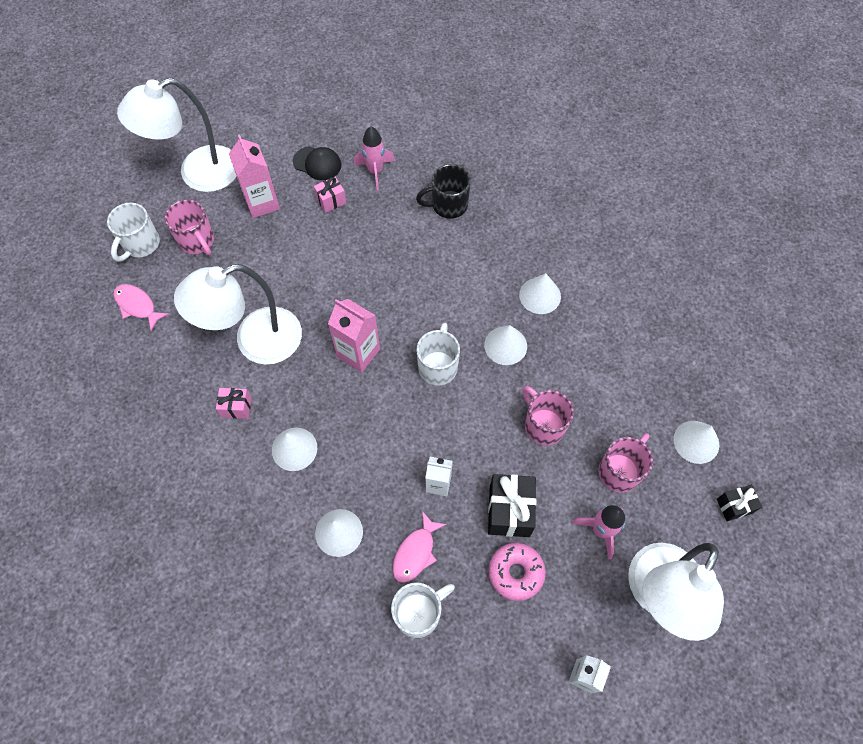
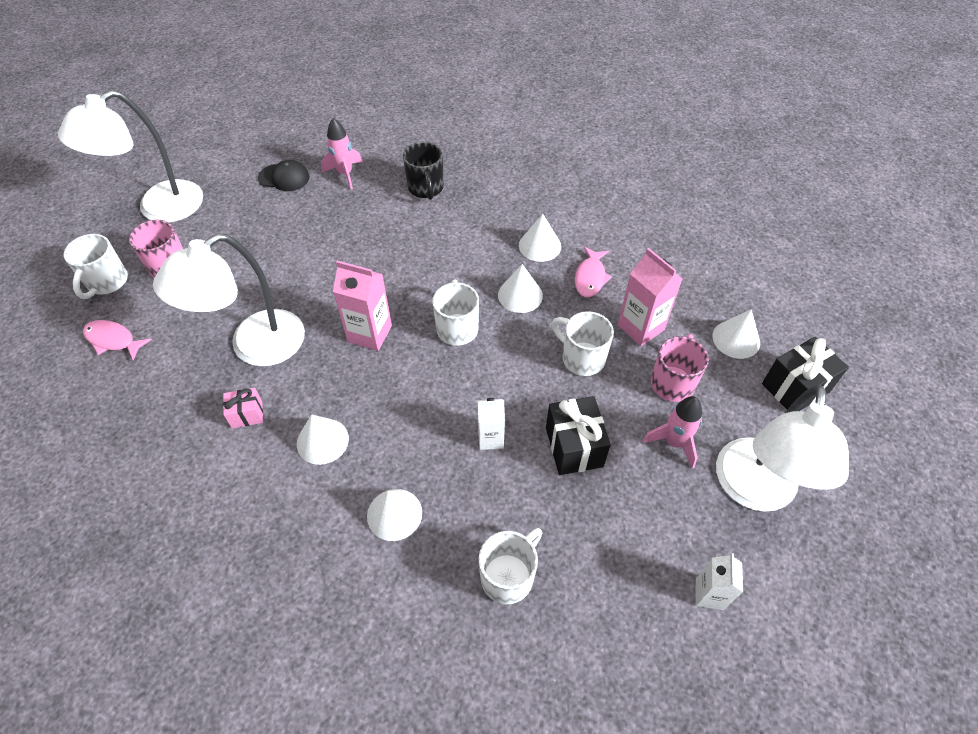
camera: 15 degrees left, 10 degrees down
pink carton [229,134,280,218] -> pink carton moved to [618,248,682,346]
pink gift [314,177,346,213] -> none
pink fish [393,511,447,583] -> pink fish moved to [575,247,612,297]
black mug [416,164,471,219] -> black mug turned 75 degrees counterclockwise [403,142,444,200]
pink donut [488,543,546,601] -> none
pink mug [522,386,574,446] -> white mug [552,311,614,376]
black gift [717,485,762,521] -> black gift [762,336,849,411], size x1.73

